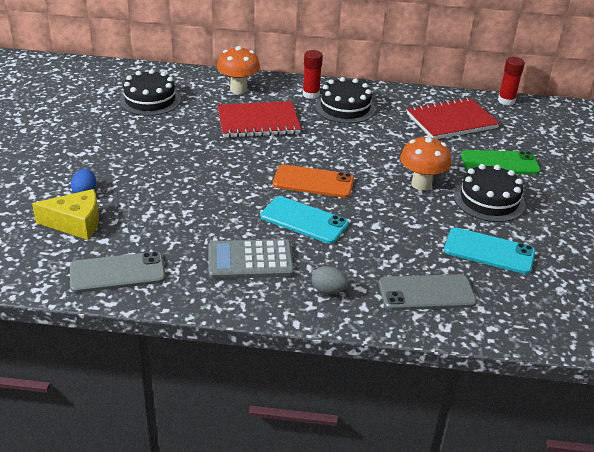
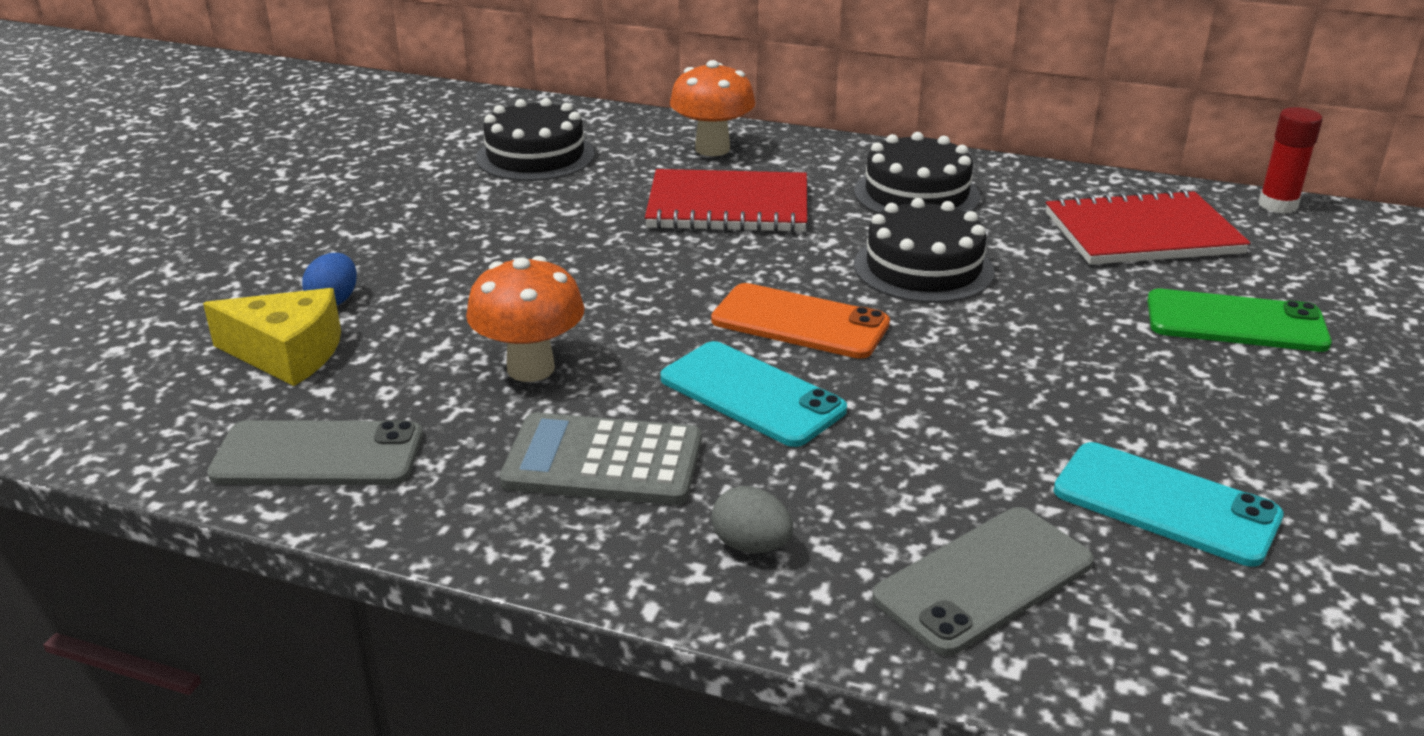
camera: 15 degrees right, 5 degrees down
red glue stick [303,50,323,99] -> none
grey phone [379,274,477,310] -> grey phone turned 45 degrees counterclockwise [872,507,1094,656]
orange mushroom [400,135,451,191] -> orange mushroom moved to [466,256,585,382]
black cake [454,164,525,222] -> black cake moved to [854,198,995,303]

